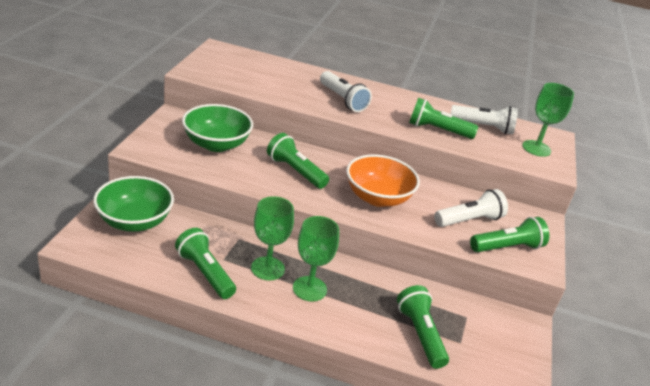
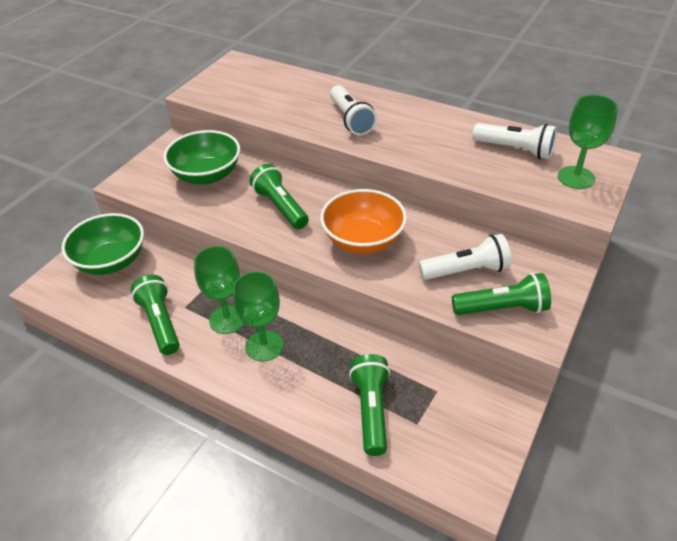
camera: 20 degrees right, 10 degrees up
green flashlight [409,98,478,139] -> none

